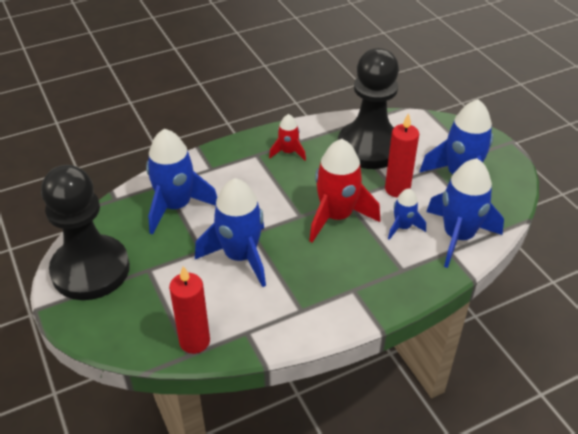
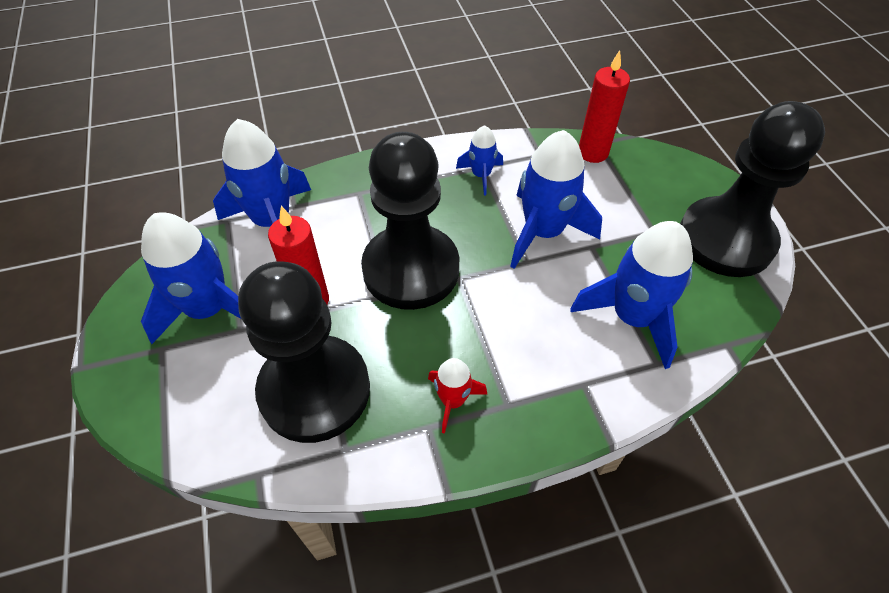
camera: 170 degrees left, 10 degrees up
red rocket [309,139,380,243] -> black pawn [361,132,460,310]
blue rocket [388,188,426,240] -> blue rocket moved to [456,125,503,196]

